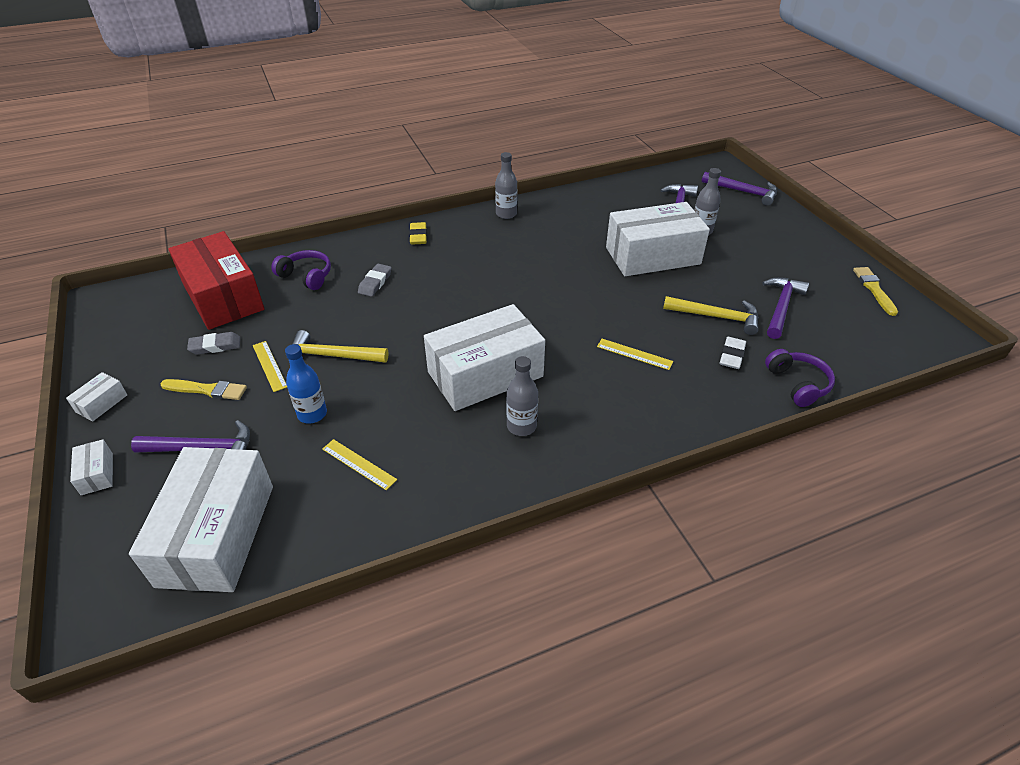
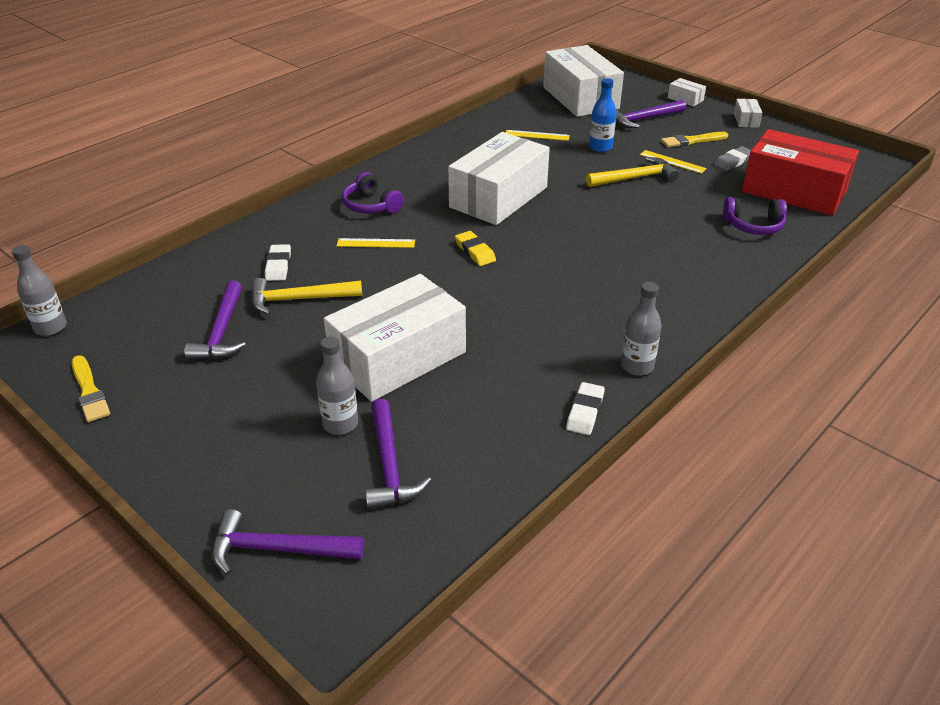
camera: 155 degrees right, 5 degrees down
grey eraser [358,264,392,297] -> none
yellow eraser [409,222,427,245] -> yellow eraser moved to [455,231,496,266]
grey bottle [506,356,538,436] -> grey bottle moved to [12,245,67,336]
purple headphones [765,349,835,407] -> purple headphones moved to [342,172,404,214]
none -> white eraser [566,382,605,435]

